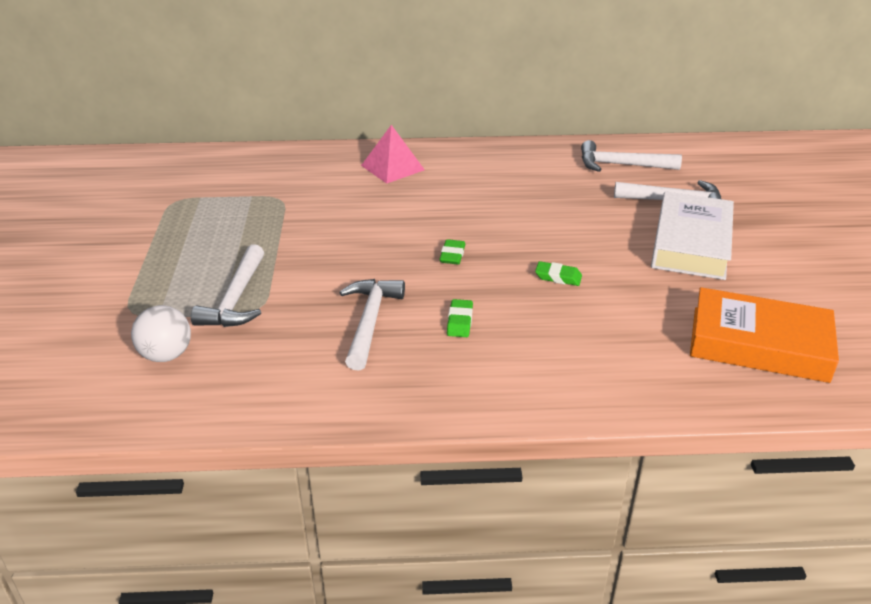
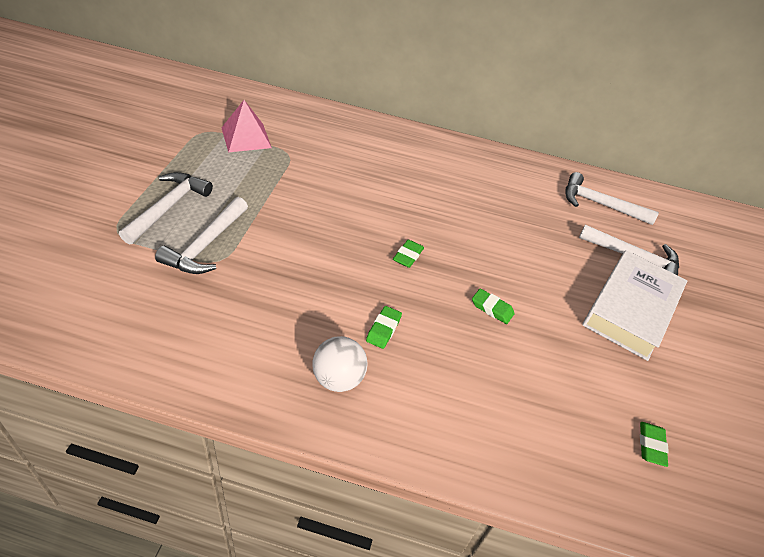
camera: 10 degrees right, 10 degrees up
white ball [131,305,191,362] -> white ball moved to [312,336,368,392]
white hammer [339,279,405,371] -> white hammer moved to [119,172,213,244]
pink pyramid [361,125,425,184] -> pink pyramid moved to [222,100,272,152]
orange book [690,287,839,383] -> green eraser [640,422,669,467]

